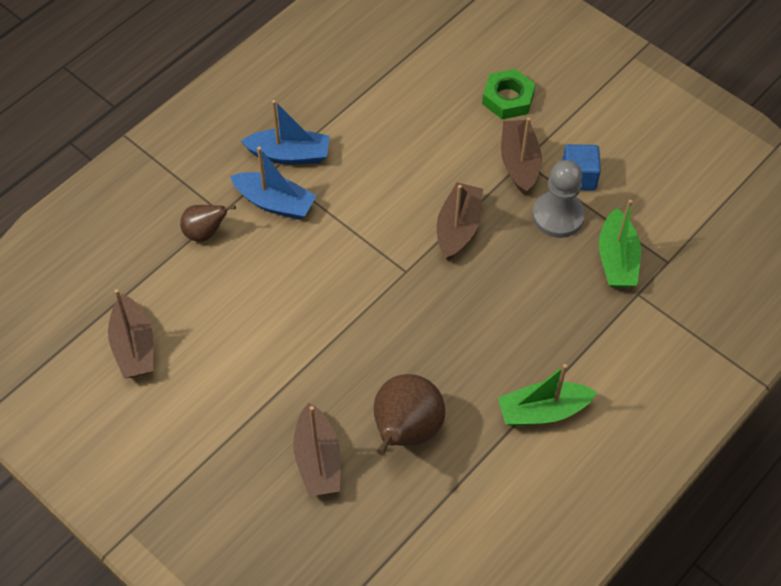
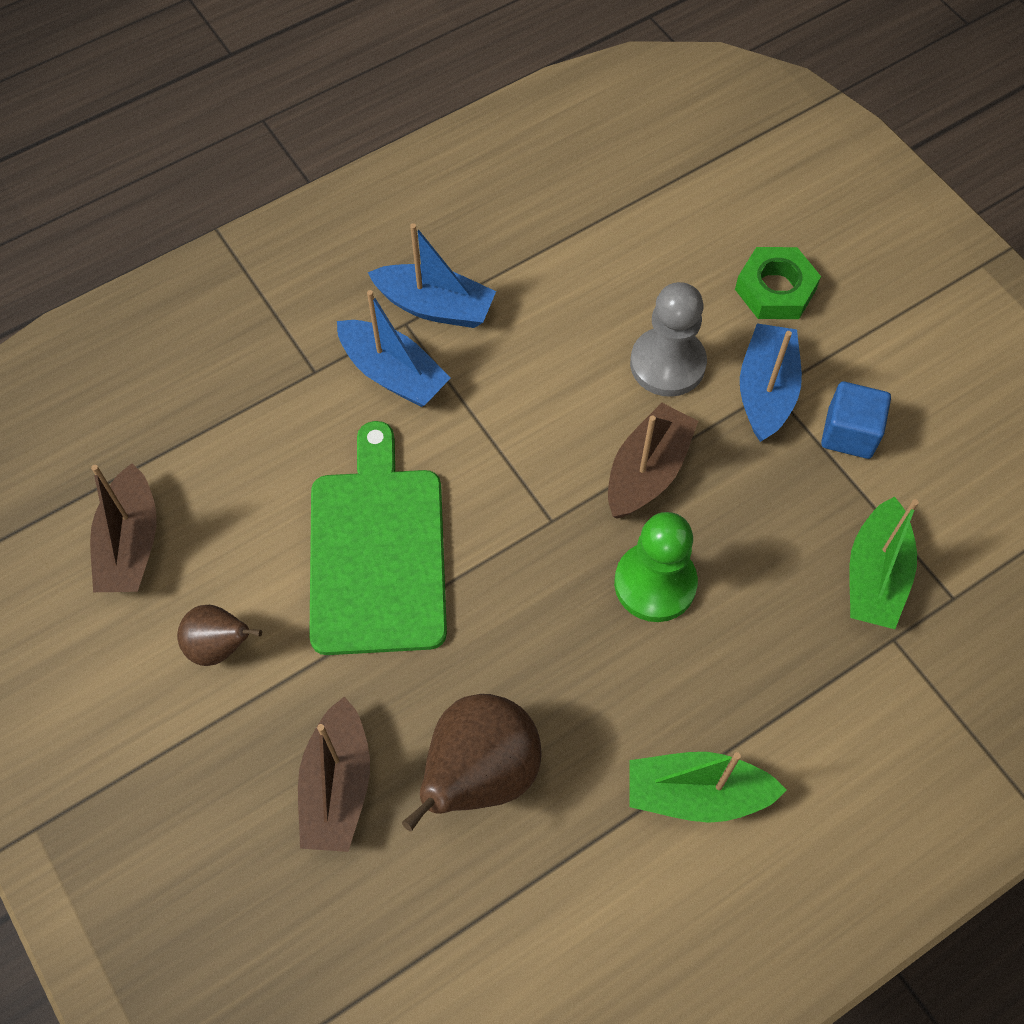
camera: 15 degrees right, 5 degrees up
brown pear [180,205,236,242] -> brown pear moved to [177,605,262,666]
brown boat [501,117,542,195] -> blue boat [740,323,802,442]
grey pawn [533,160,585,238] -> grey pawn moved to [630,282,707,397]
none -> green cutting board [309,421,447,655]
none -> green pawn [614,512,698,622]

